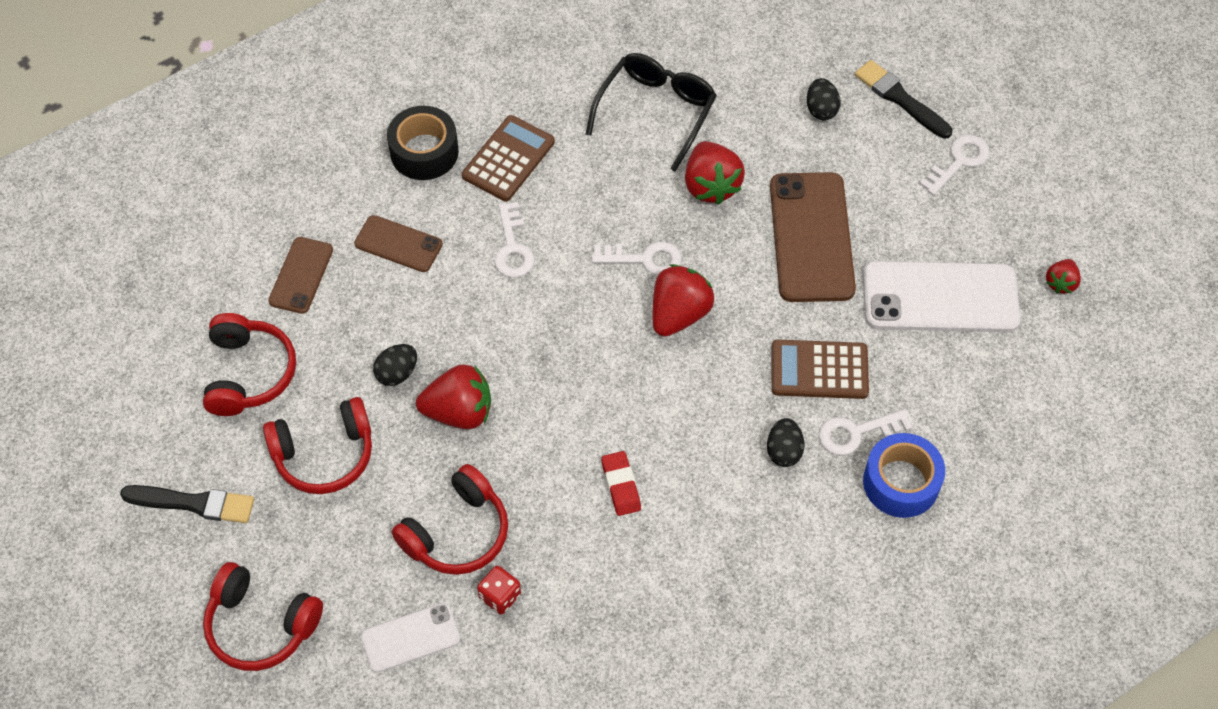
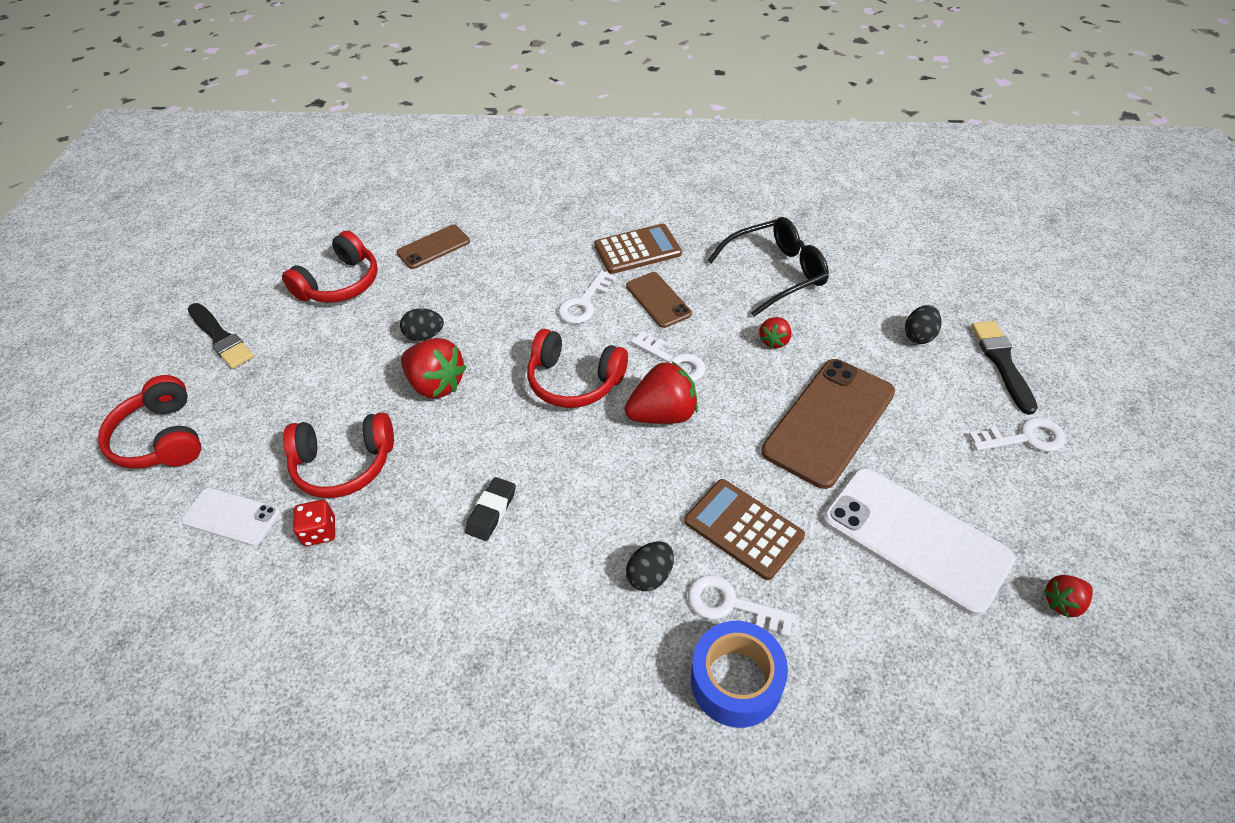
camera: 40 degrees right, 10 degrees down
red headphones [263,397,372,494] -> red headphones moved to [527,329,628,408]
brown phone [354,215,443,272] -> brown phone moved to [626,272,692,328]
black tape [387,106,459,180] -> none
red eraser [601,451,641,516] -> black eraser [465,477,516,541]
red strawberry [685,141,745,205] -> red strawberry [759,317,791,349], size x0.55

